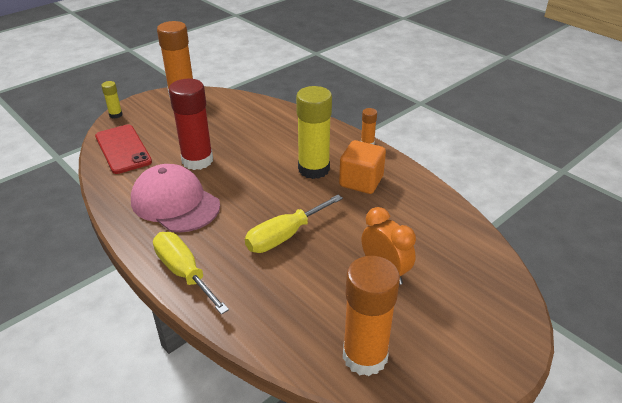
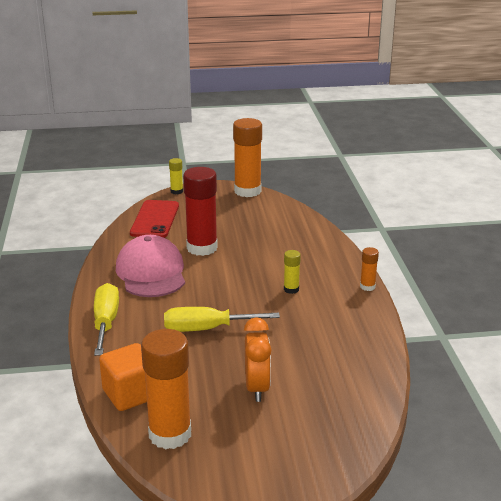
camera: 35 degrees right, 10 degrees down
yellow glue stick [296,86,332,179] -> yellow glue stick [284,250,301,294], size x0.46
orange cube [339,140,386,194] -> orange cube moved to [99,343,147,411]

